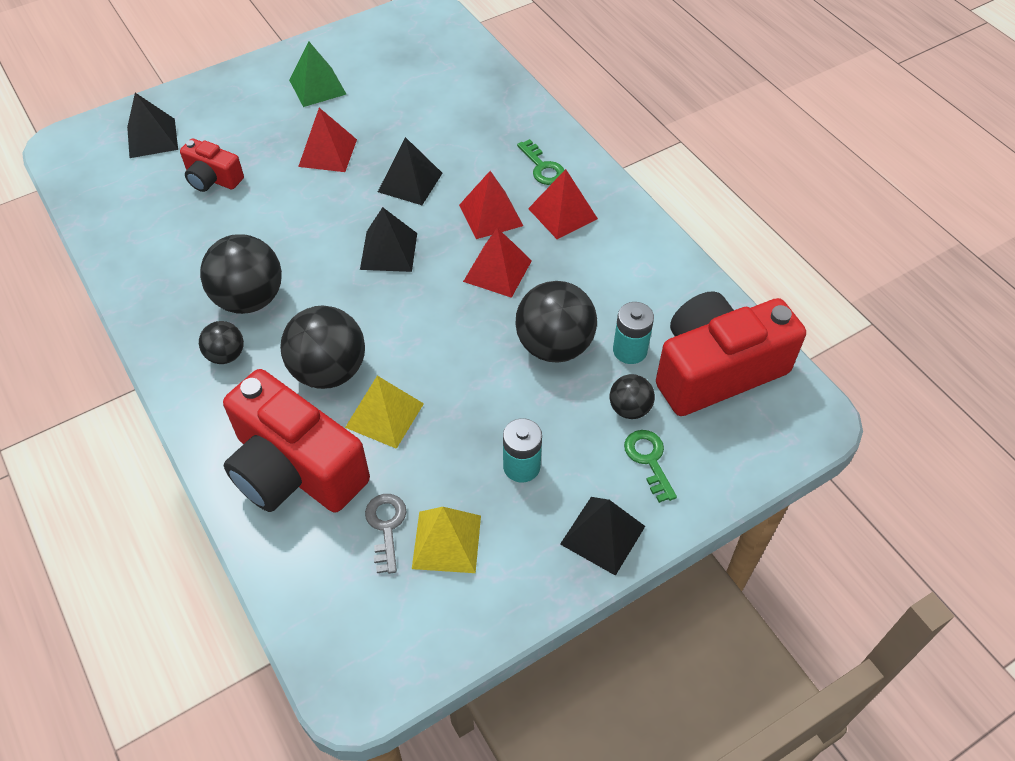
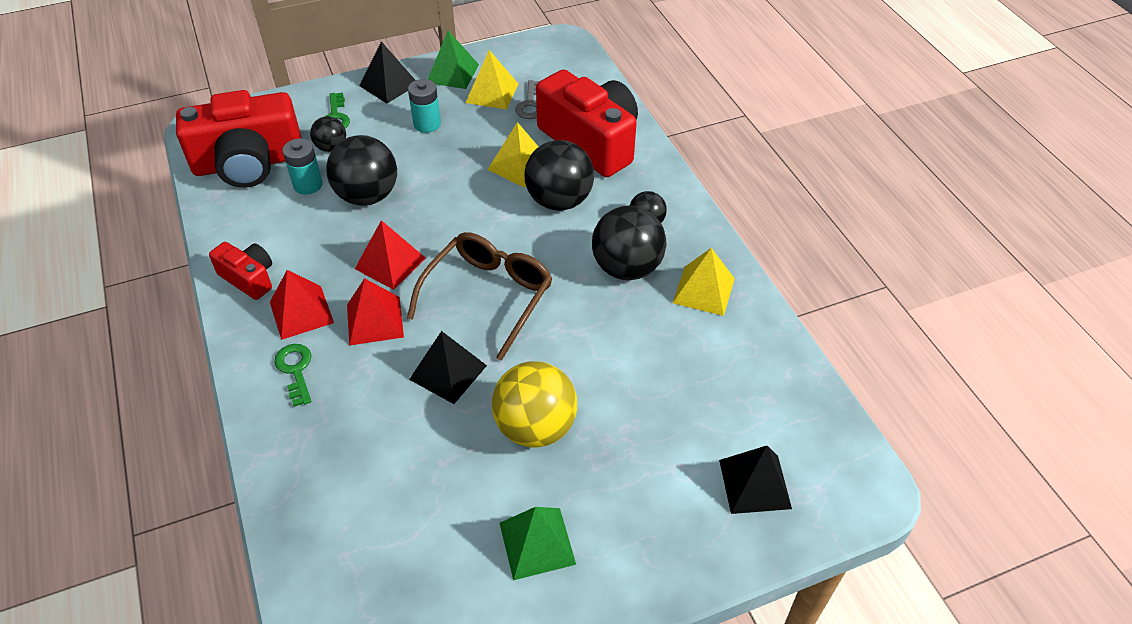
camera: 170 degrees left, 5 degrees down
red camera [180,138,244,192] -> red camera moved to [209,242,272,300]
red pyramid [298,108,357,172] -> yellow ball [492,361,577,448]
black pyramid [360,207,417,272] -> brown glasses [407,232,553,361]
none -> green pyramid [428,31,479,89]
none -> yellow pyramid [673,248,735,316]

